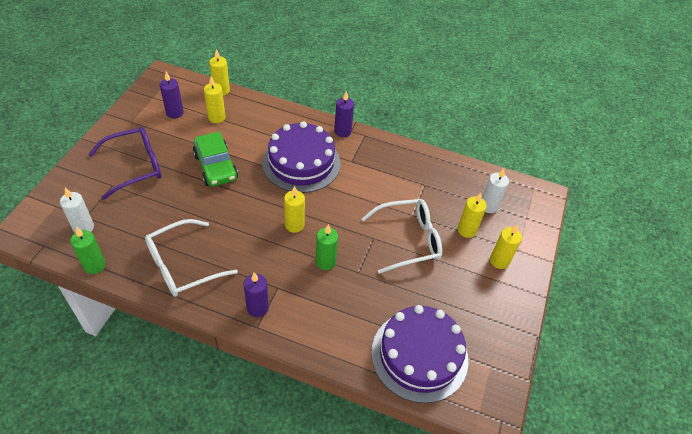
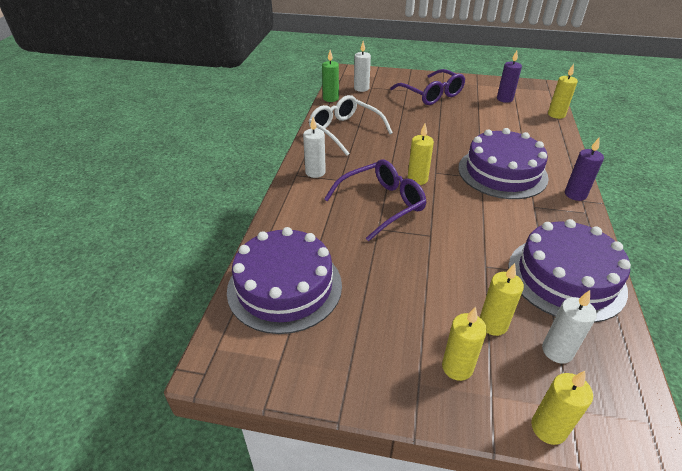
camera: 85 degrees right, 10 degrees down
green car [193,132,238,187] -> none
yellow candle [204,76,226,123] -> yellow candle moved to [531,371,593,445]
purple candle [244,272,269,317] -> white candle [303,117,326,178]
green candle [316,224,338,270] -> purple glasses [324,159,426,241]
white glasses [361,199,442,274] -> none
none -> purple cake [508,219,631,323]

